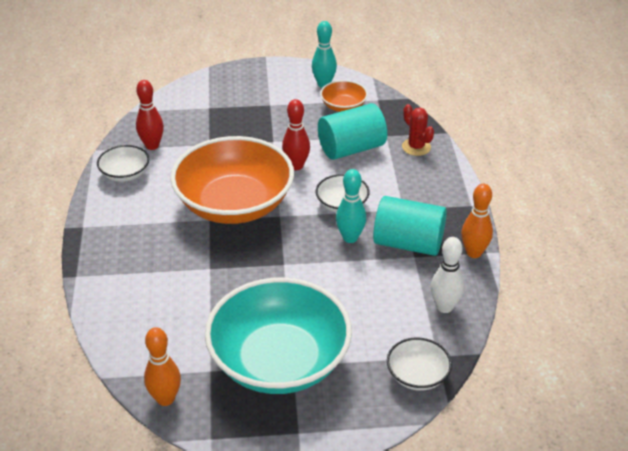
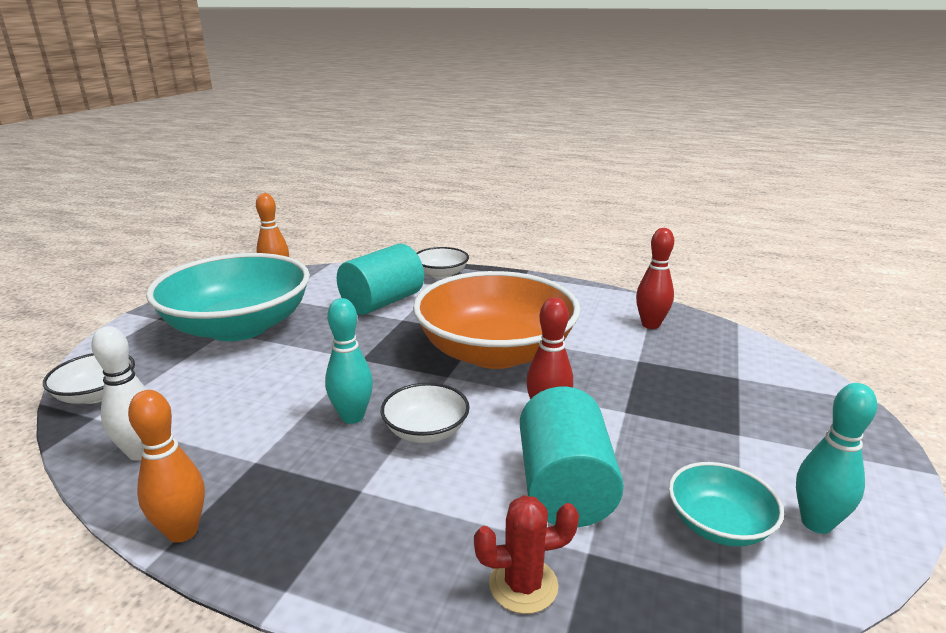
camera: 115 degrees right, 15 degrees down
white bowl [97,145,149,182] -> white bowl moved to [417,247,469,279]
orange bowl [320,80,368,112] -> turquoise bowl [669,462,784,547]
turquoise cylinder [373,196,447,256] -> turquoise cylinder moved to [337,244,424,315]

